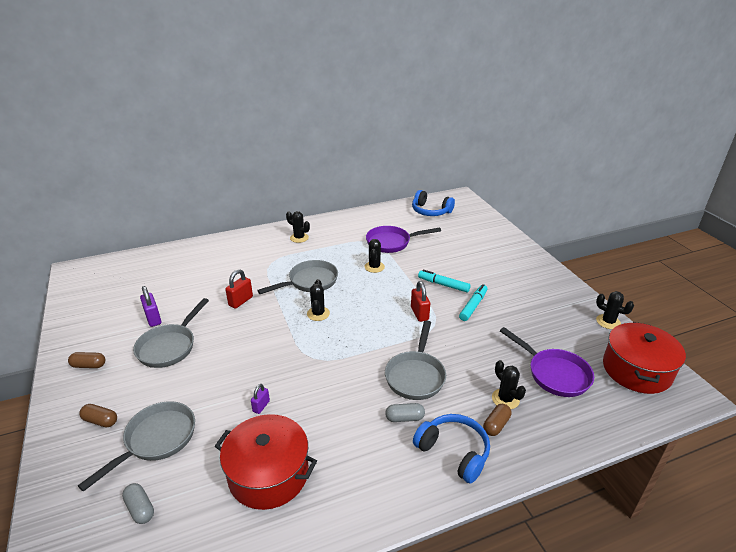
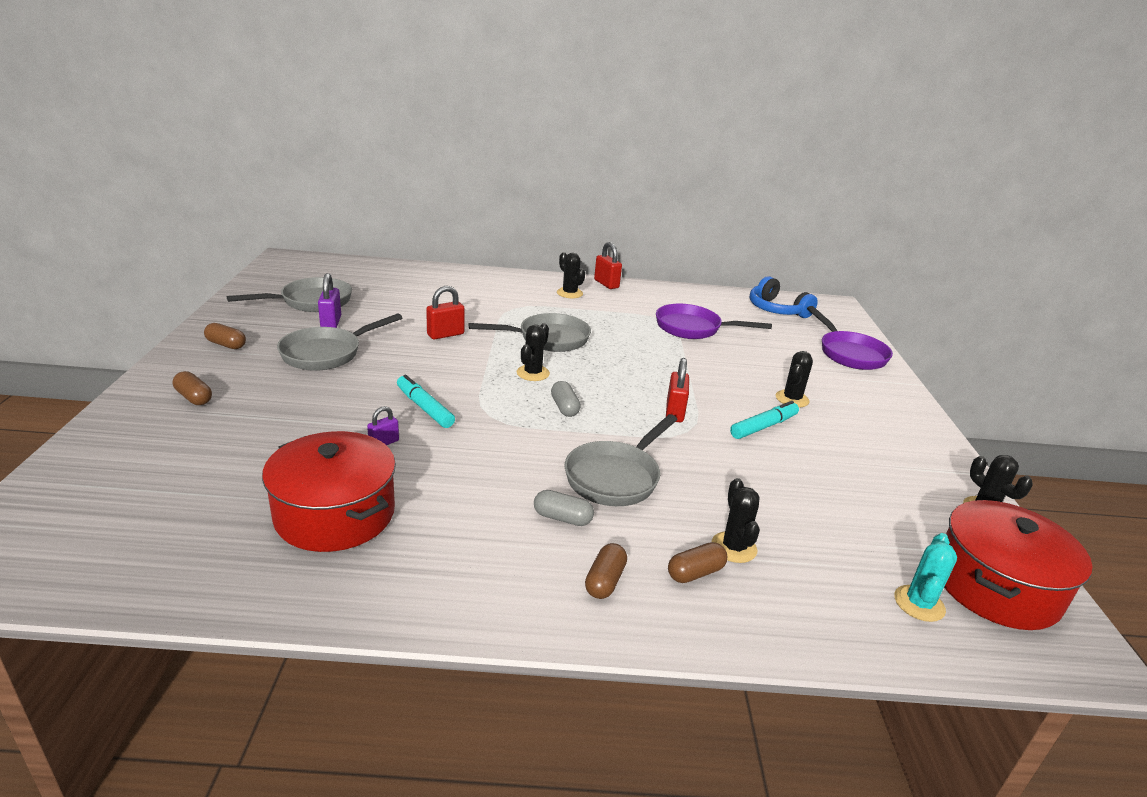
camera: 20 degrees right, 5 degrees down
grey pan [78,401,195,492] -> grey pan moved to [227,277,352,312]
grey capsule [122,483,154,524] -> grey capsule moved to [551,381,581,417]
black cactus [365,239,385,273] -> black cactus moved to [776,351,813,407]
blue headphones [413,414,490,484] -> brown capsule [585,543,627,599]
turquoise marker [418,270,471,292] -> turquoise marker moved to [397,374,455,428]
purple pan [500,327,594,397] -> purple pan moved to [807,306,893,370]
none -> red padlock [594,242,622,289]
none -> turquoise cactus [894,533,957,622]

